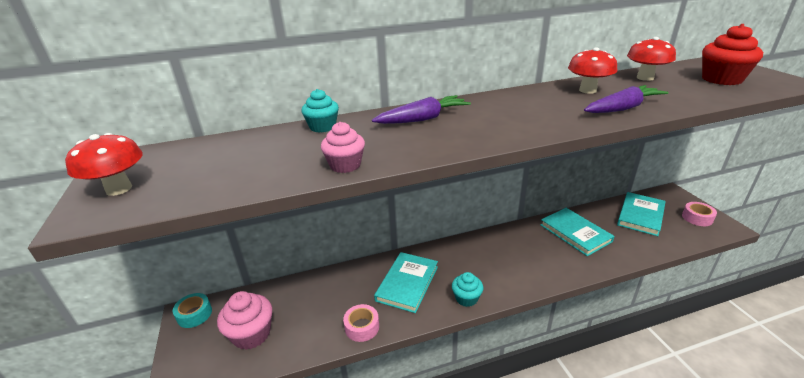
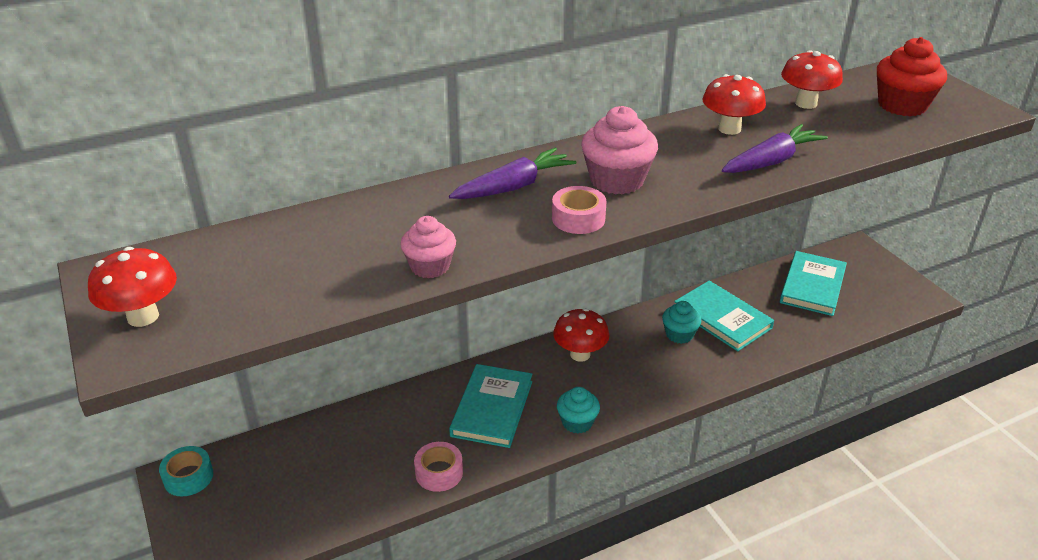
camera: 10 degrees left, 5 degrees up
pink cupcake [217,291,272,350] -> pink cupcake moved to [581,106,658,195]
turquoise cupcake [302,89,339,133] -> turquoise cupcake moved to [662,301,701,344]
pink tape [682,202,717,226] -> pink tape moved to [552,186,607,234]
none -> red mushroom [553,308,609,362]

